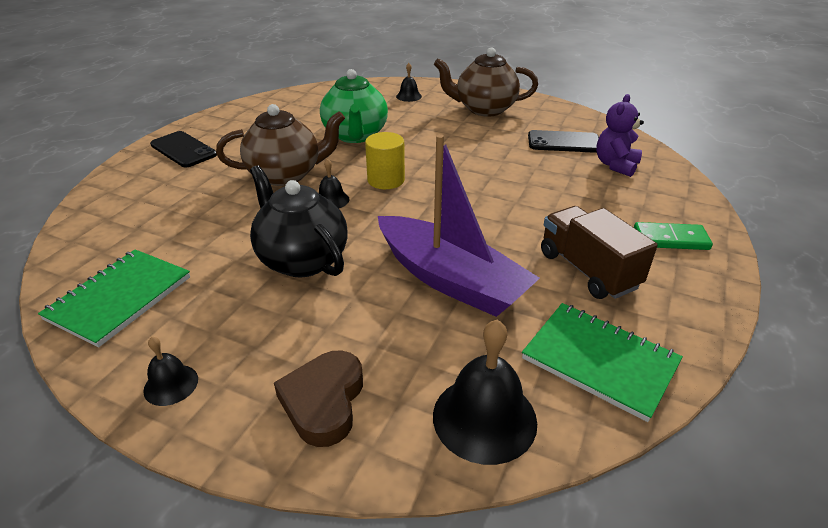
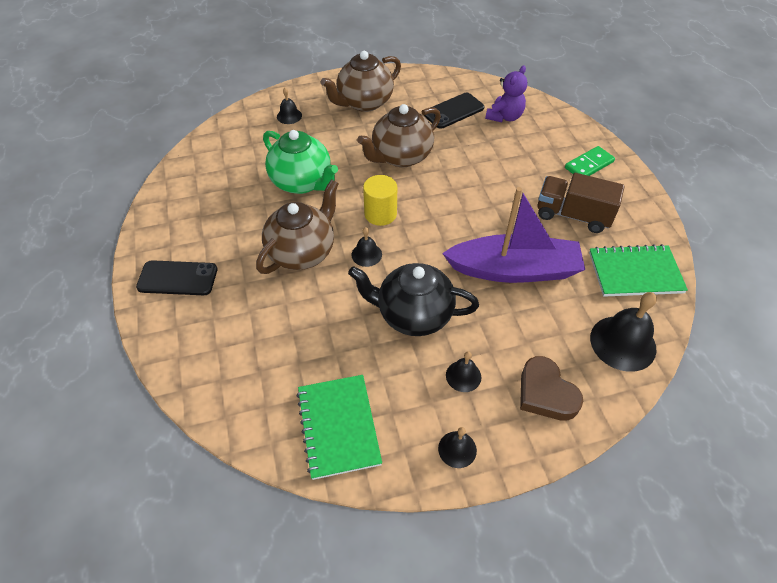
camera: 40 degrees left, 15 degrees up
purple teddy bear [596,94,644,177] -> purple teddy bear turned 135 degrees counterclockwise [485,66,527,122]
none -> brown teapot [357,104,441,167]
none -> black bell [446,351,481,392]

